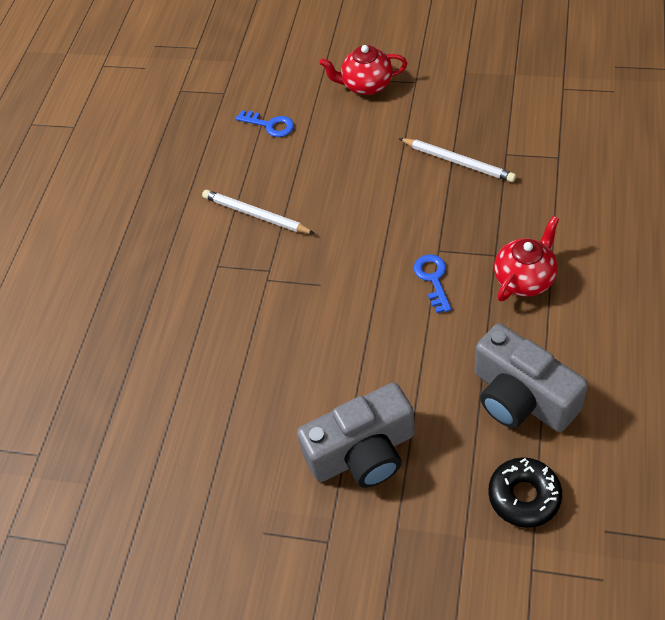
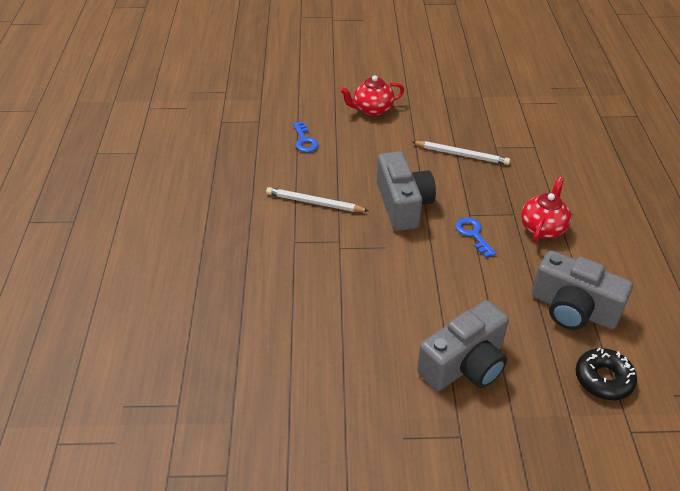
camera: 20 degrees left, 10 degrees down
blue key [236,110,294,137] -> blue key turned 60 degrees clockwise [293,121,319,152]
none -> grey camera [377,151,436,231]

